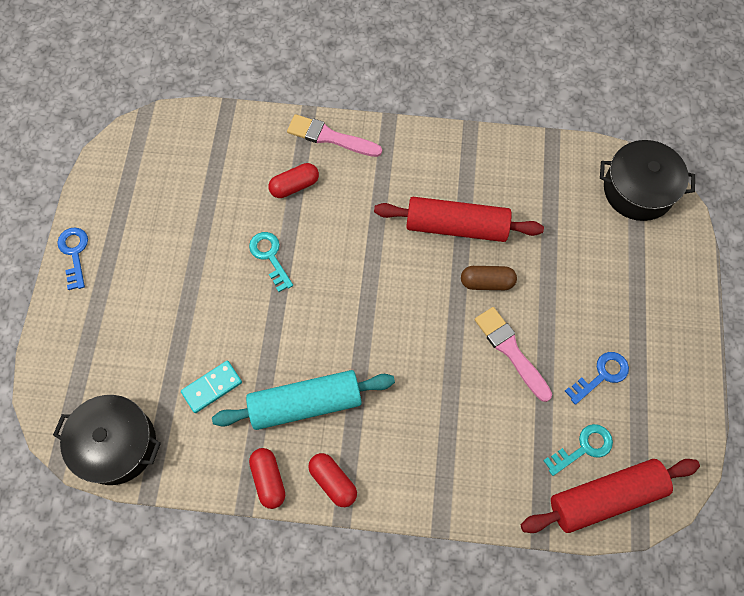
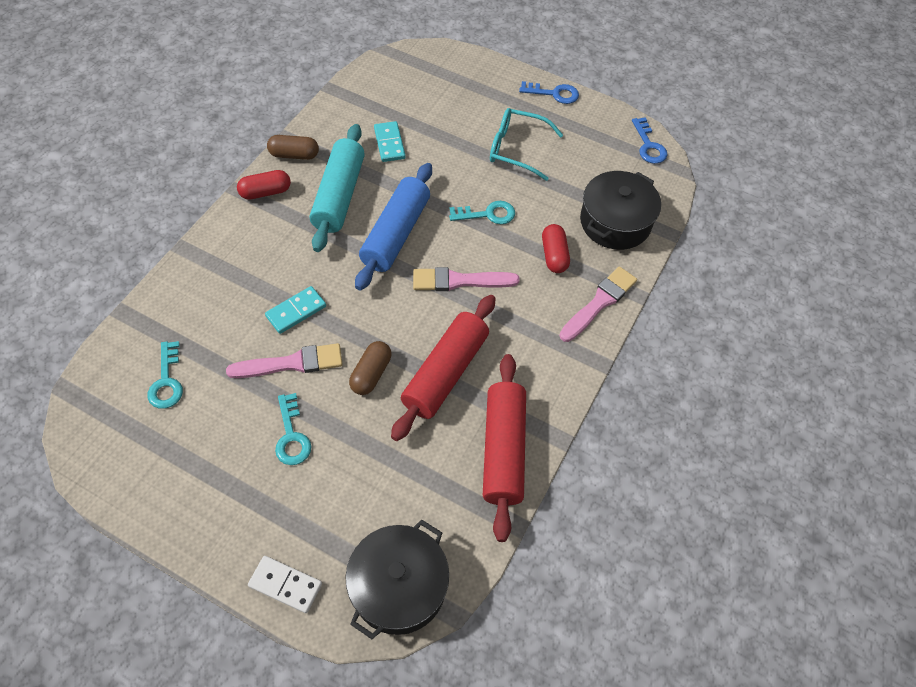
camera: 110 degrees right, 10 degrees down
black pot [53,395,161,485] -> black pot moved to [580,171,661,250]
red capsule [249,448,285,509] -> brown capsule [267,135,319,160]
red rolling pin [521,459,700,533] -> red rolling pin moved to [483,354,526,542]
blue key [565,352,629,405] -> blue key moved to [632,117,667,164]
none -> white domino [248,556,322,613]
none -> turquoise domino [265,286,326,334]
none -> turquoise key [275,393,312,465]
none -> blue rolling pin [355,163,432,291]
none -> pink brush [413,267,520,291]
none -> turquoise glasses [490,108,563,181]

